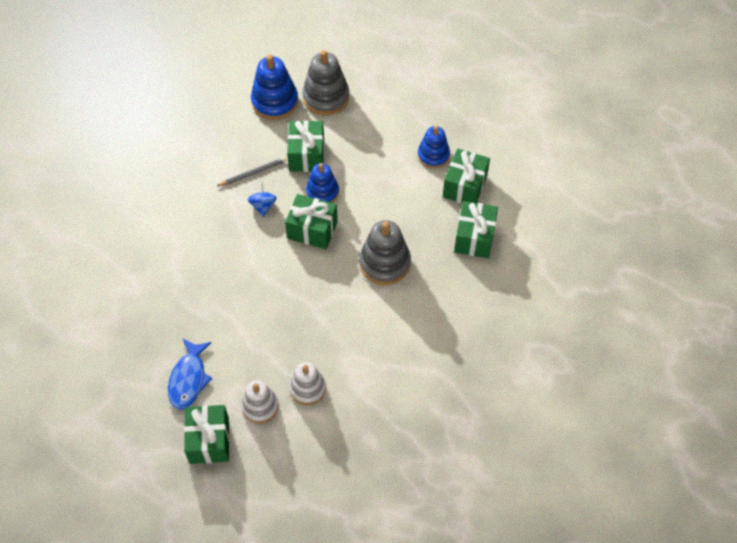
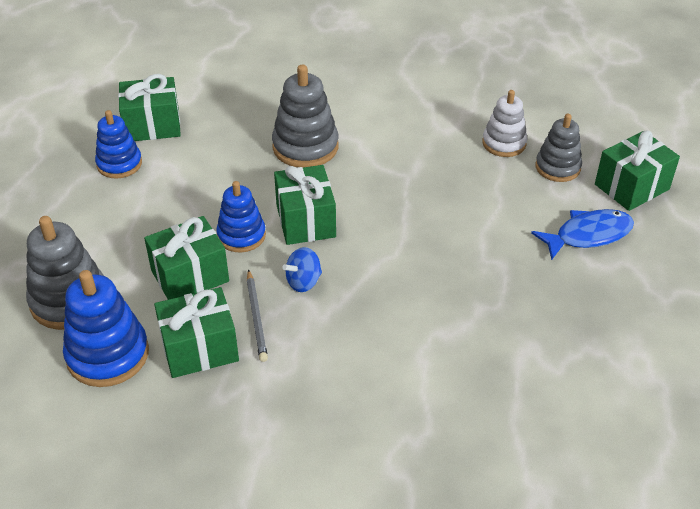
camera: 120 degrees left, 15 degrees down
grey pencil [217,157,286,186] -> grey pencil turned 135 degrees counterclockwise [247,269,268,362]
white stacking toy [241,380,279,424] -> grey stacking toy [535,114,582,182]
green gift [454,201,498,258] -> green gift moved to [154,287,239,378]

